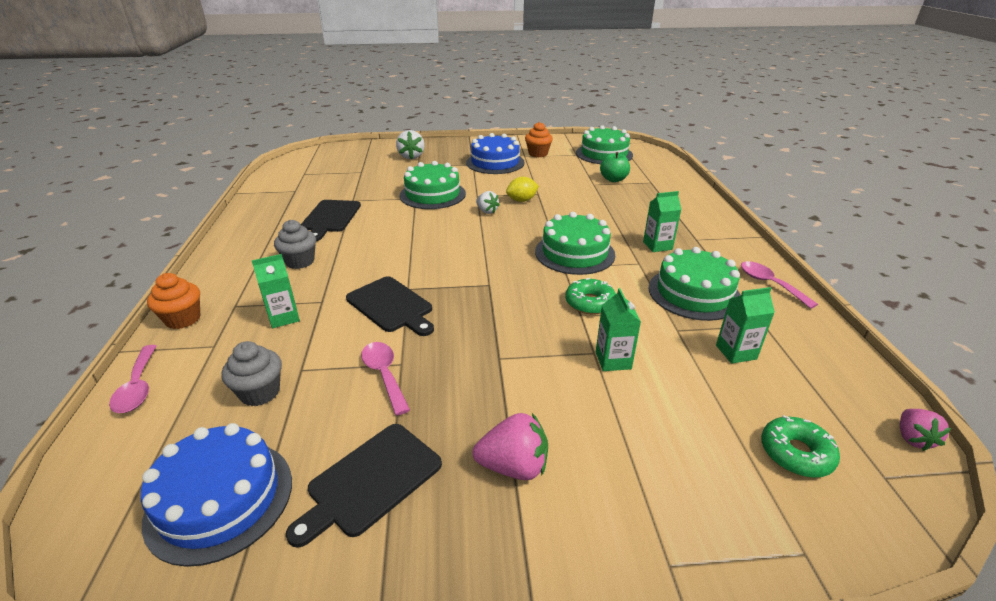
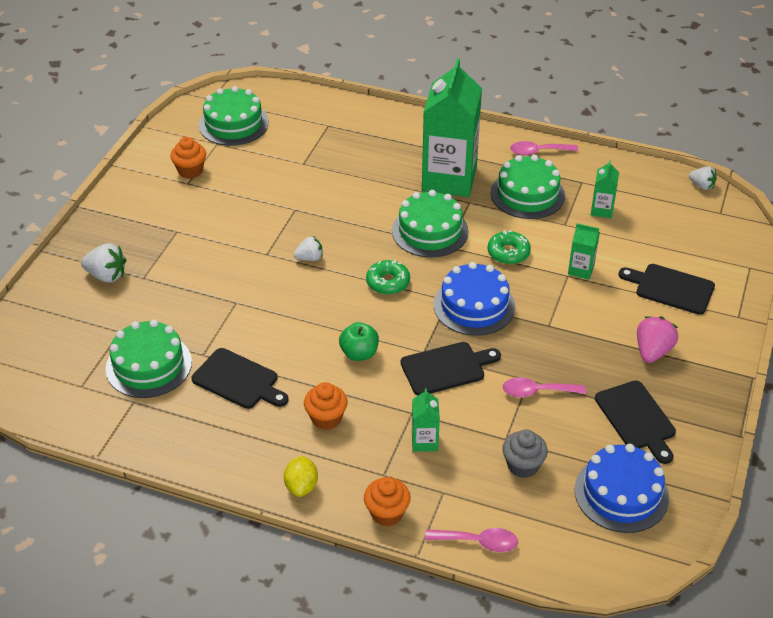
camera: 65 degrees left, 10 degrees up
grey cupcake [274,220,316,269] -> orange cupcake [304,382,348,430]
green cake [400,161,466,209] -> green cake moved to [106,320,192,398]
blue cake [466,133,525,174] -> blue cake moved to [434,262,515,336]
yellow lemon [506,177,539,202] -> yellow lemon moved to [284,456,318,497]
green apple [600,152,630,182] -> green apple moved to [339,322,379,361]
green carton [643,191,682,252] -> green carton [422,58,482,197], size x2.34
green donut [761,415,840,478] -> green donut moved to [366,260,410,295]
pink strawberry [900,409,951,451] -> white strawberry [689,166,717,190]
none -> black cutting board [618,264,715,315]

